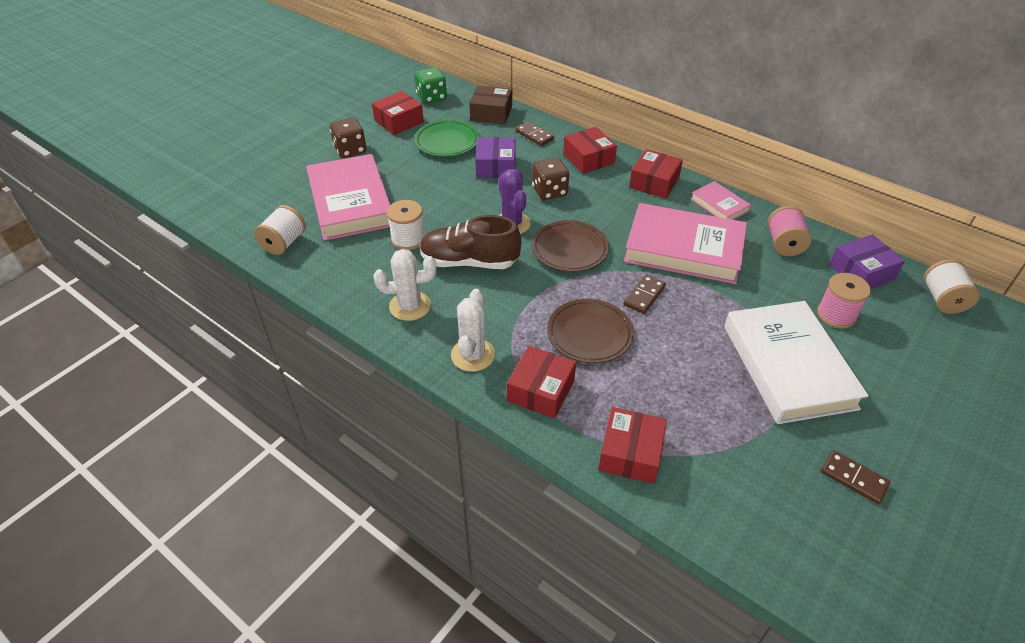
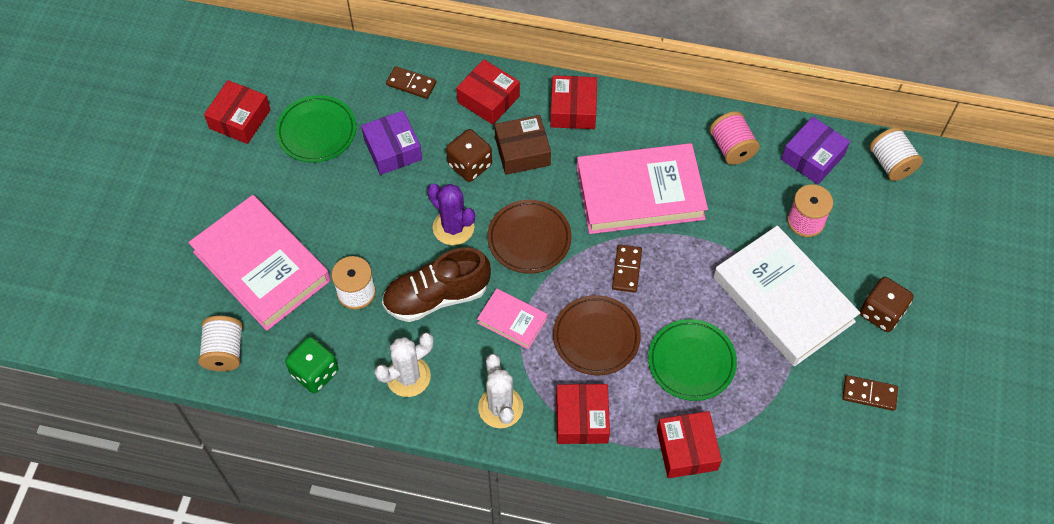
camera: 25 degrees left, 15 degrees up
brown dice [330,118,367,158] -> brown dice moved to [860,277,914,332]
green dice [414,67,447,104] -> green dice moved to [285,337,339,394]
brown box [469,85,512,124] -> brown box moved to [495,115,551,175]
pink book [691,181,751,220] -> pink book moved to [477,288,548,349]
none -> green plate [648,319,737,401]

